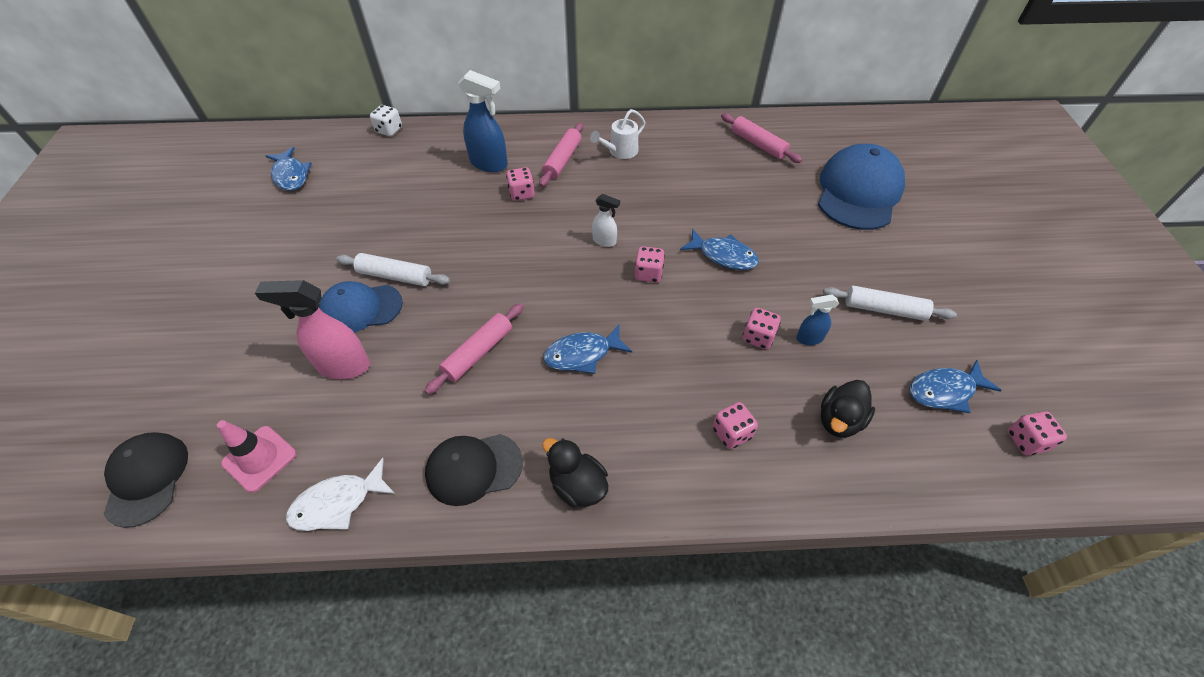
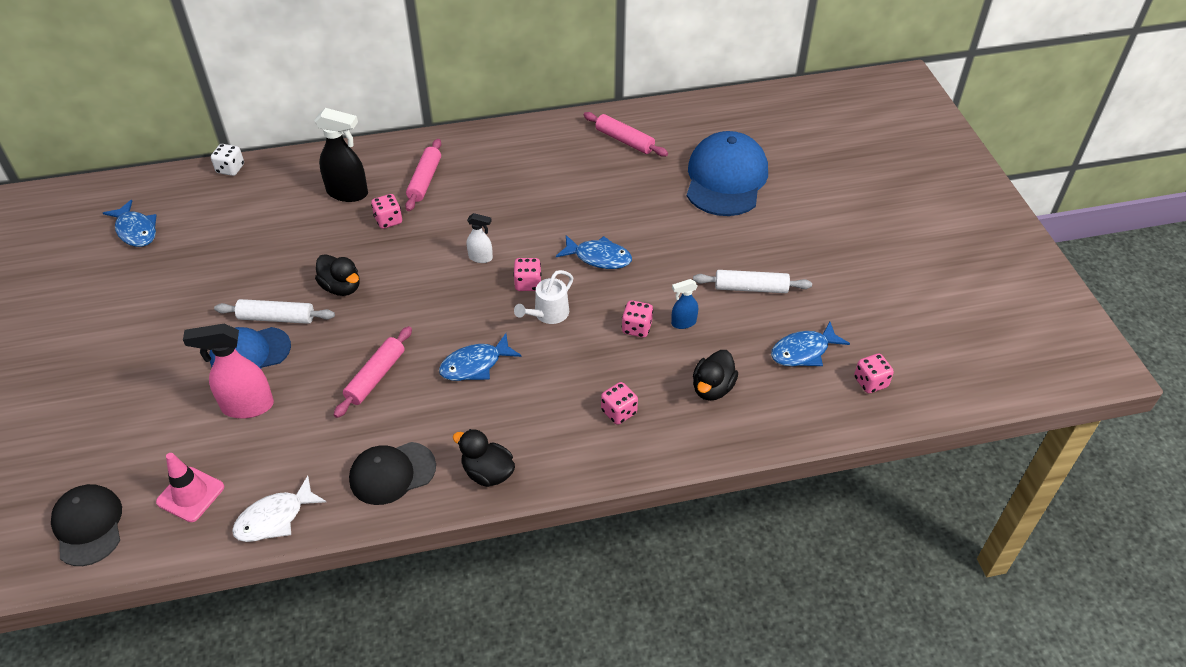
camera: 10 degrees left, 5 degrees down
blue spray bottle [458,70,508,172] -> black spray bottle [314,108,368,202]
white watering can [590,109,645,159] -> white watering can moved to [514,270,573,324]
none -> black duck [315,254,360,296]

